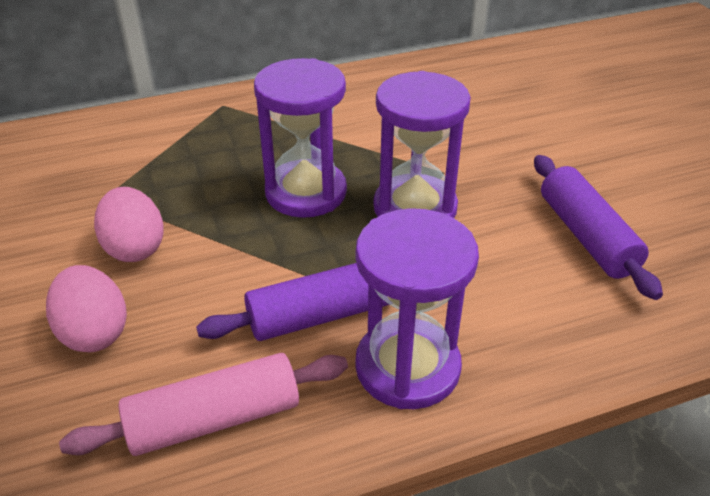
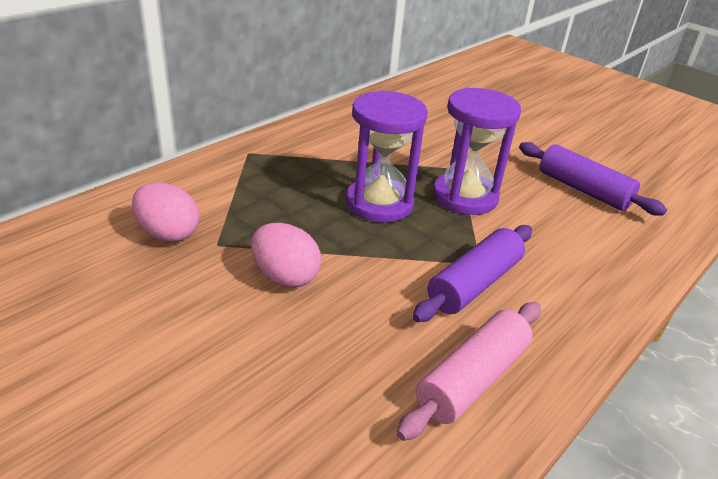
camera: 30 degrees left, 5 degrees down
pink egg [46,265,127,352] -> pink egg moved to [132,183,199,242]
purple hourglass [355,208,479,409] -> none

